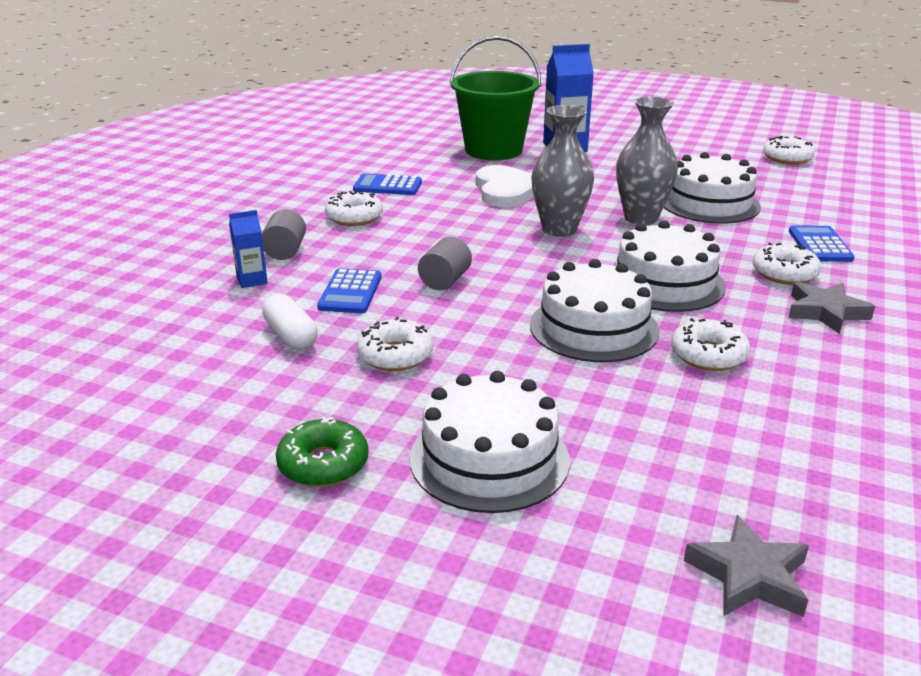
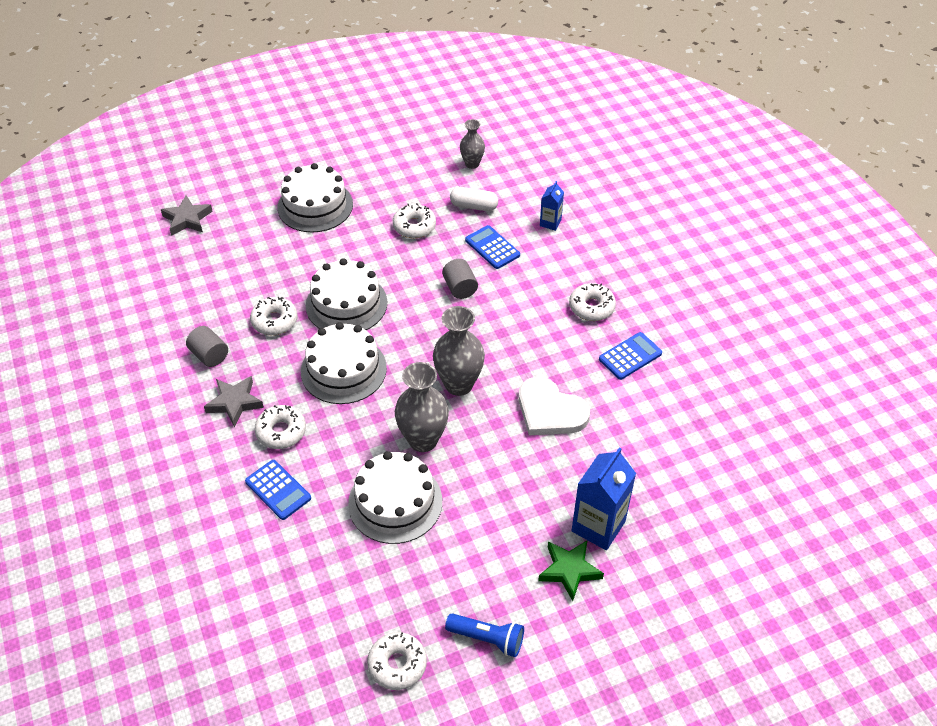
camera: 135 degrees right, 20 degrees up
grey cylinder [262,209,306,260] -> grey cylinder moved to [186,326,228,367]
green donut [276,417,368,487] -> none
green bucket [449,36,541,160] -> none
none -> blue flashlight [445,613,524,657]
none -> grey vase [460,119,485,169]
none -> green star [538,540,604,601]

